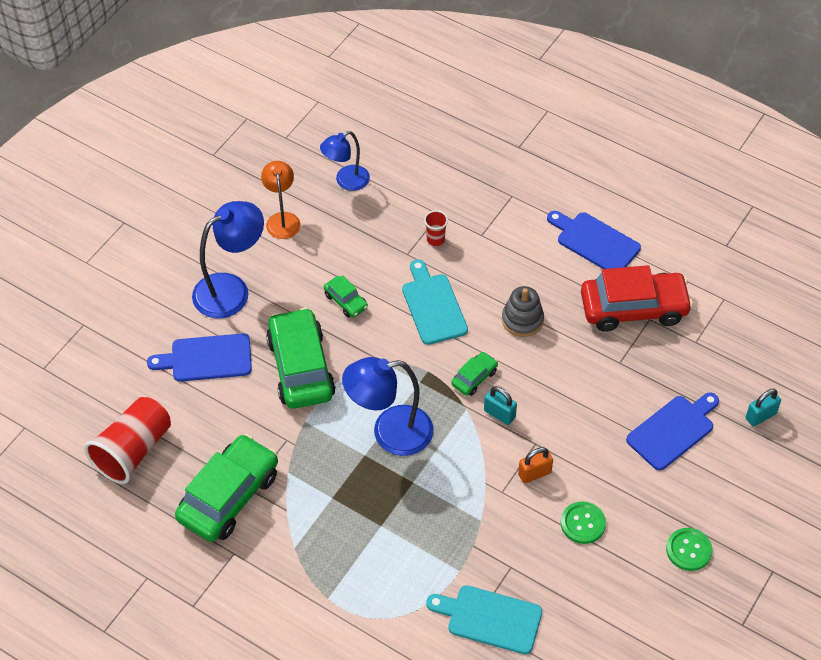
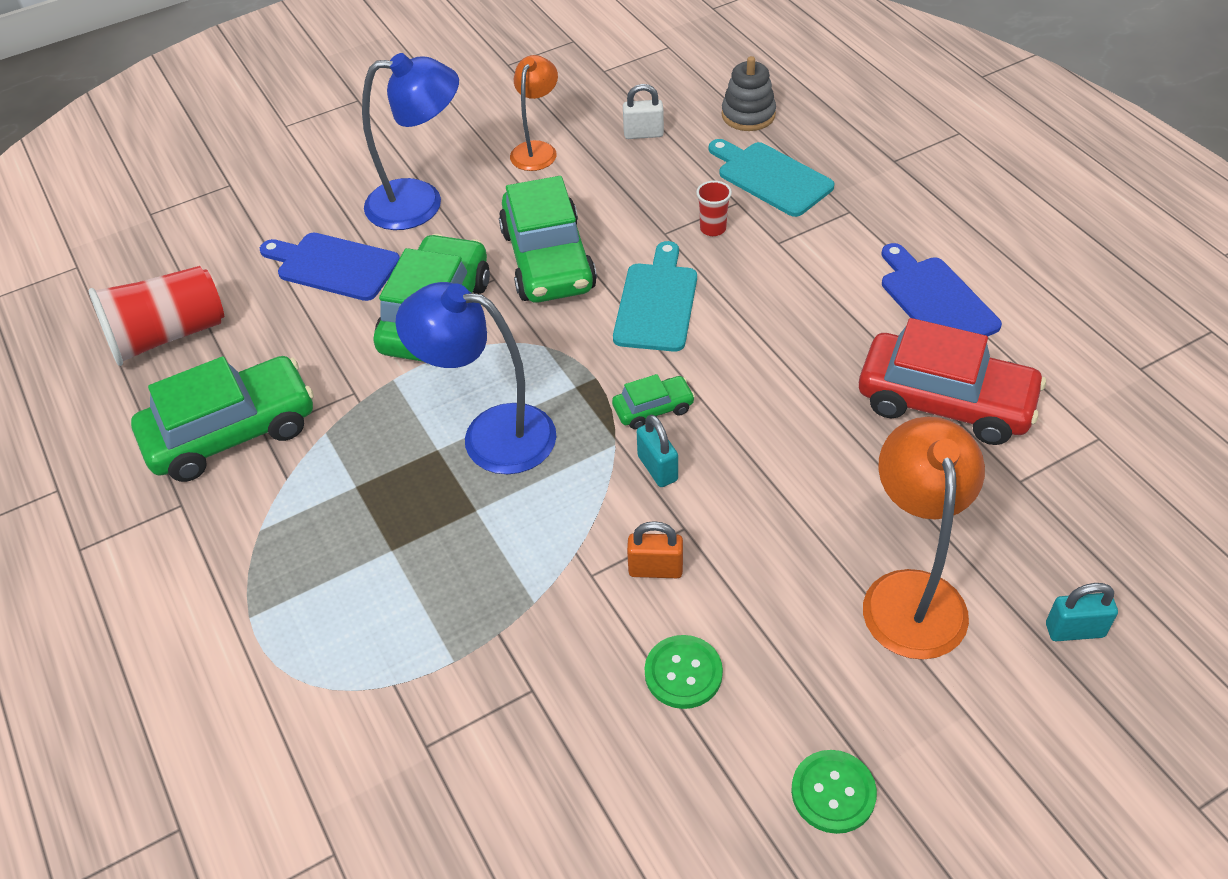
camera: 30 degrees right, 5 degrees down
blue lamp [320,131,370,191] -> white padlock [623,84,664,139]
green car [324,275,368,318] -> green car [499,176,597,303], size x2.16
turquoise cutting board [426,585,542,654] -> turquoise cutting board moved to [709,139,834,217]
grey stacking toy [502,286,544,337] -> grey stacking toy moved to [722,56,776,131]
blue cutting board [626,392,719,471] -> orange lamp [863,416,985,660]

